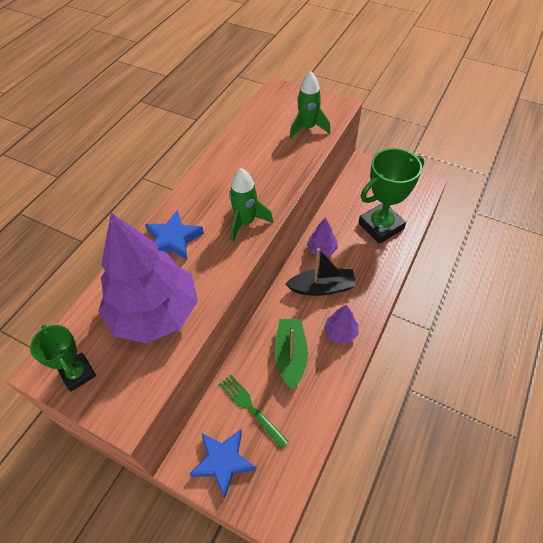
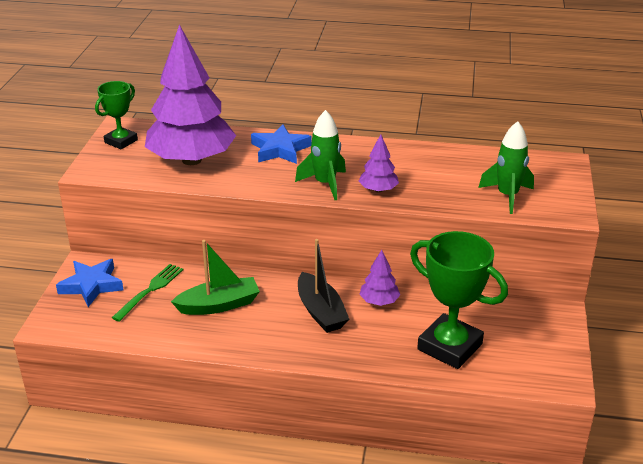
camera: 70 degrees right, 20 degrees down
purple tree [324,305,359,344] -> purple tree moved to [359,134,399,193]

